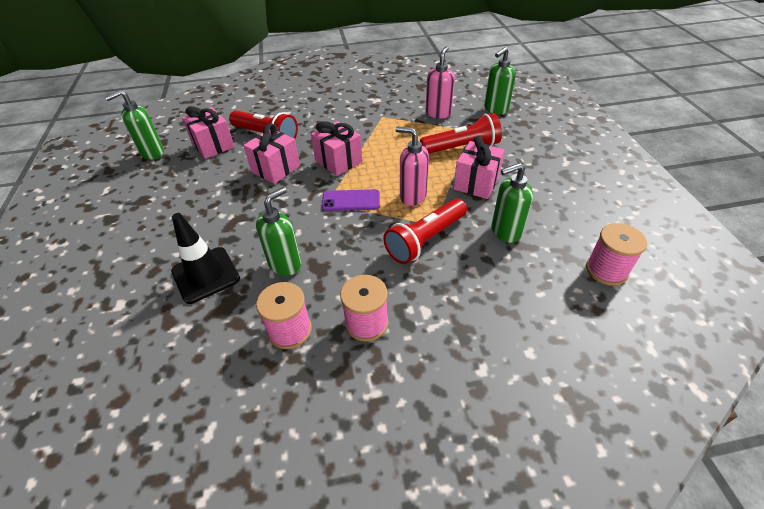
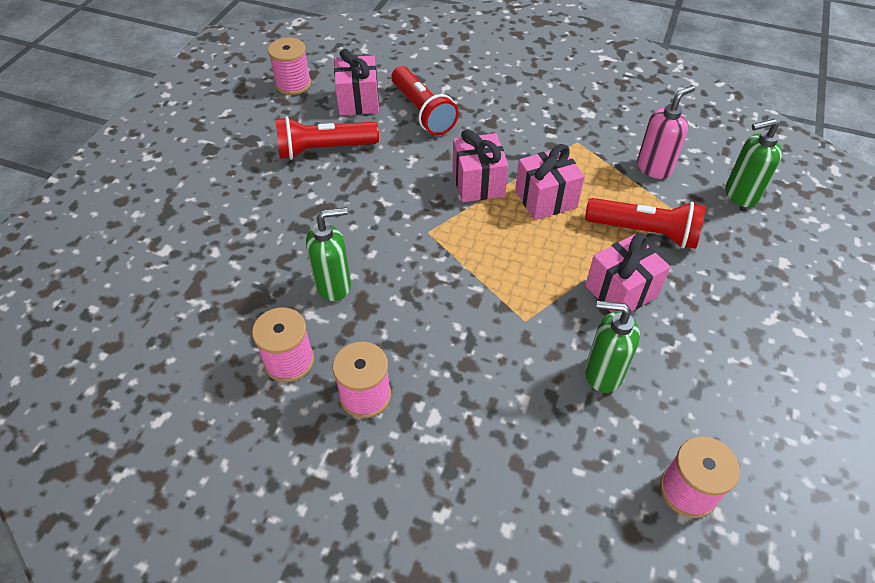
camera: 30 degrees right, 5 degrees up
green soap dispenser [105,90,164,160] -> pink spool [268,38,311,95]
black traffic cone [171,213,240,304] -> none
pink gift [243,123,300,184] -> pink gift moved to [515,144,585,220]
purple phone [322,189,380,211] -> none
red flashlight [383,198,467,264] -> red flashlight moved to [275,116,379,160]
pink soap dispenser [396,126,429,206] -> none

